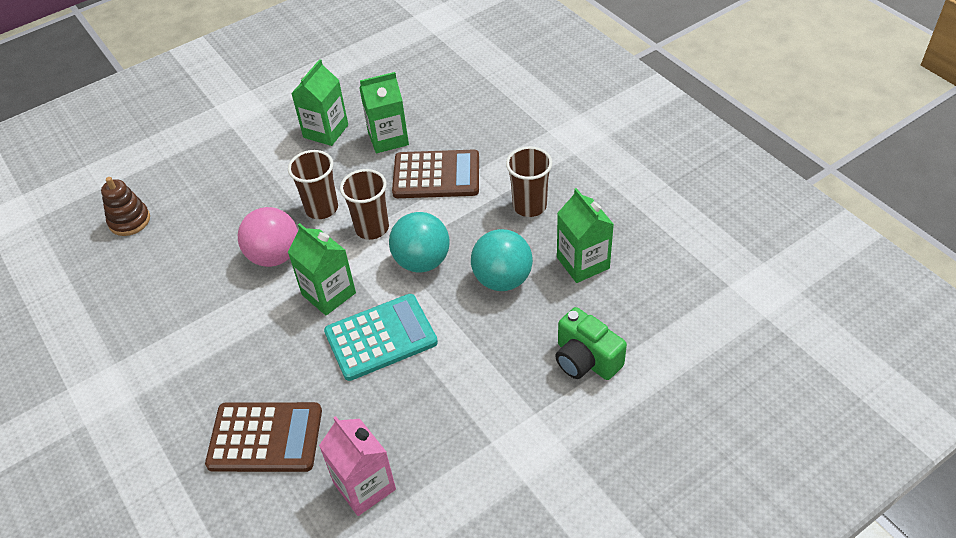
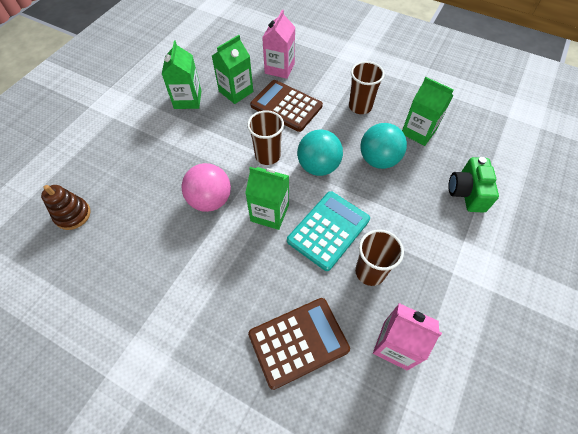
camera: 30 degrees left, 10 degrees up
brown cup [288,150,338,219] -> brown cup moved to [355,229,404,286]
brown calculator [392,149,479,198] -> brown calculator turned 120 degrees counterclockwise [250,80,323,132]
green camera [555,307,627,380] -> green camera turned 75 degrees clockwise [448,157,499,213]
none -> pink carton [262,10,295,79]

